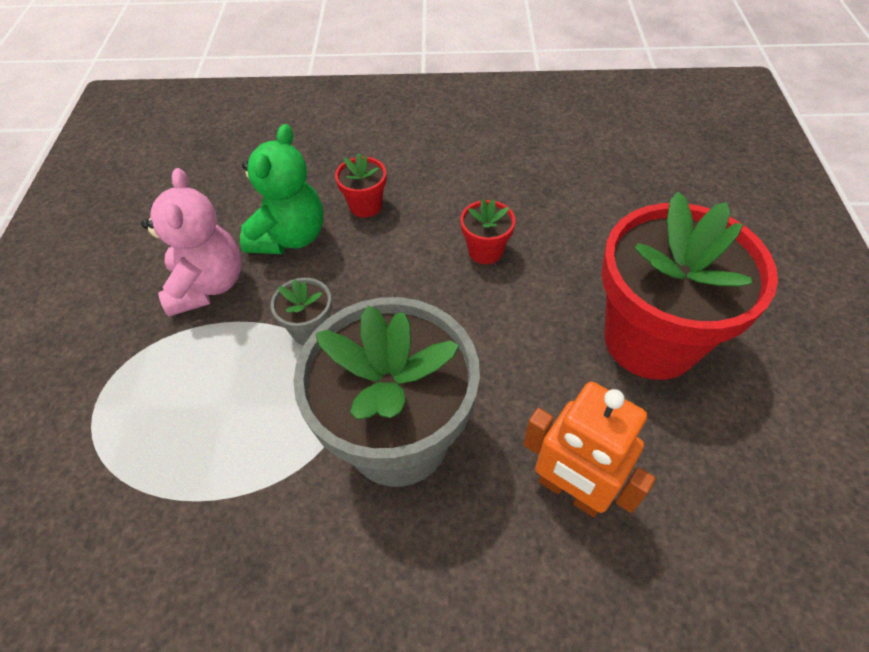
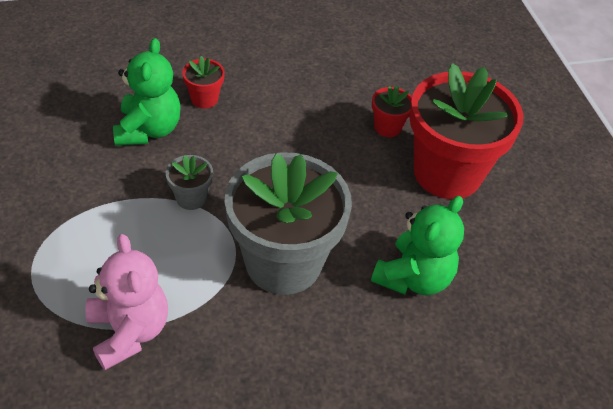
camera: 20 degrees left, 5 degrees down
pink teddy bear [141,168,242,317] -> pink teddy bear moved to [85,234,168,370]
red flower pot [460,199,515,264] -> red flower pot moved to [372,86,412,137]
orange robot [523,381,656,517] -> green teddy bear [371,196,464,295]

